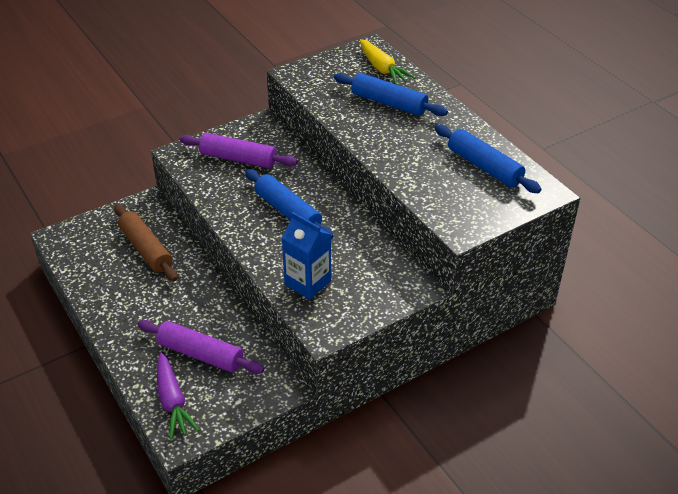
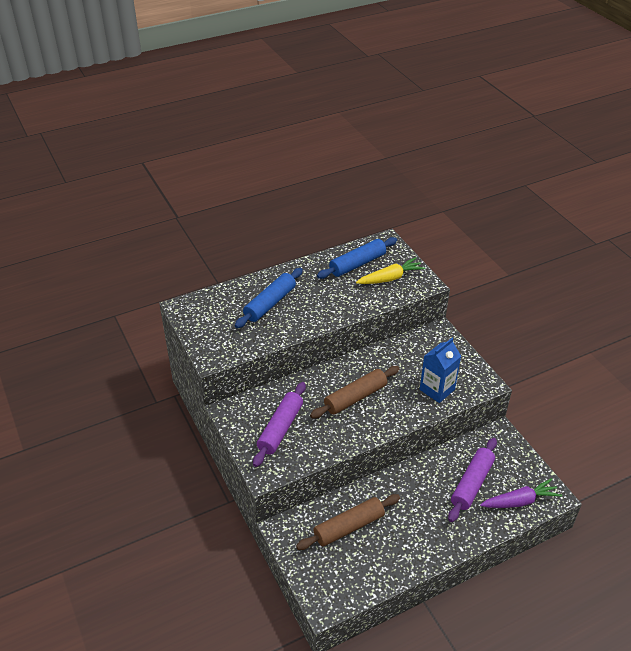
camera: 85 degrees left, 0 degrees up
blue rolling pin [245,169,334,240] -> brown rolling pin [310,366,400,418]
yellow carrot [360,39,416,85] -> yellow carrot moved to [356,257,425,284]

